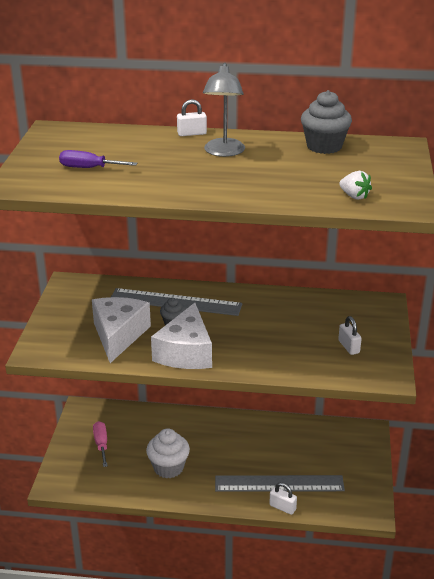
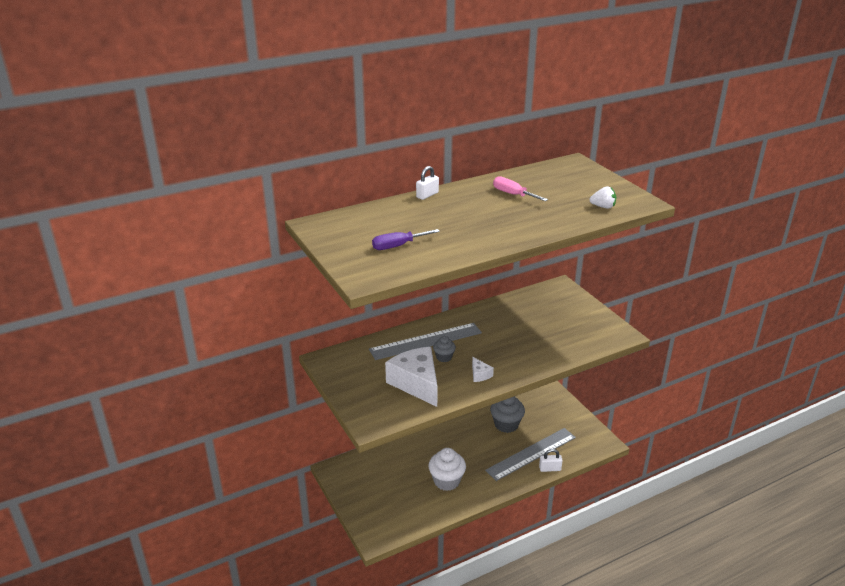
camera: 35 degrees left, 0 degrees up
pink screwdriver [93,421,108,467] -> pink screwdriver moved to [493,176,548,201]
white cheese [151,303,212,369] -> white cheese [472,357,494,382], size x0.43
grey lamp [203,63,245,157] -> none
grey cupcake [301,90,352,154] -> grey cupcake moved to [490,396,525,433]
white padlock [338,316,362,355] -> none

